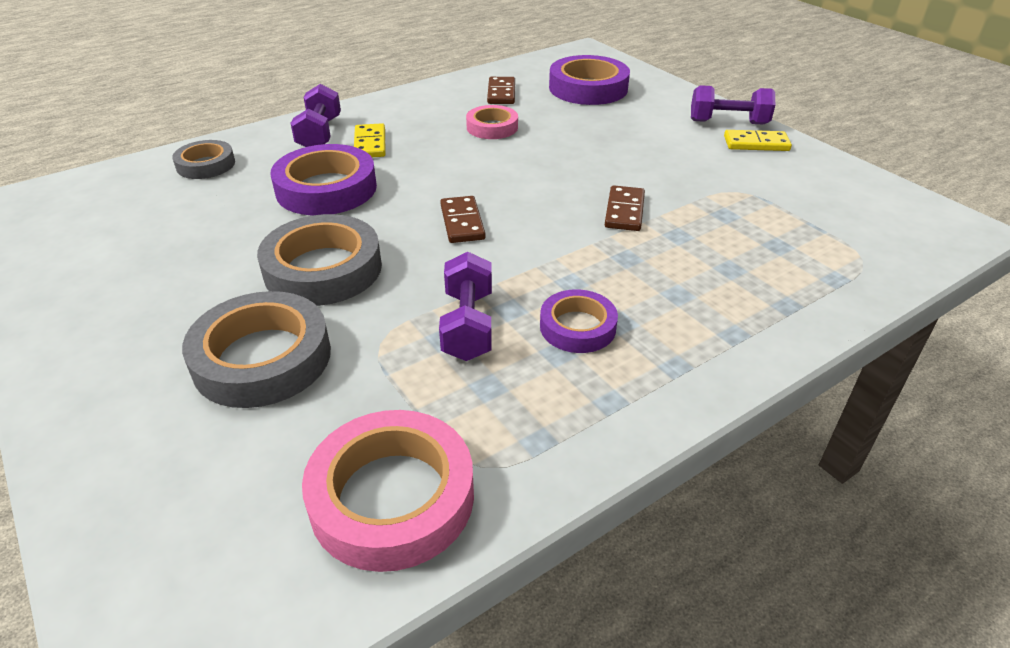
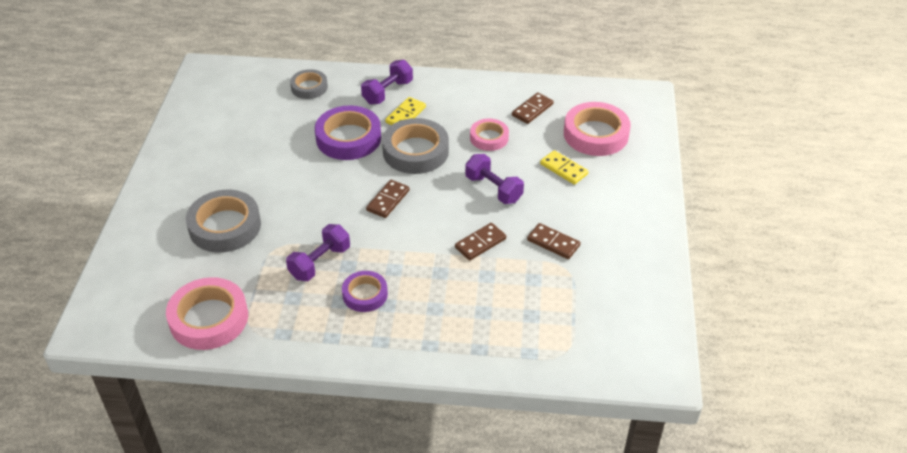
camera: 40 degrees right, 5 degrees up
grey tape [257,214,382,306] -> grey tape moved to [382,118,449,174]
purple tape [549,55,630,105] -> pink tape [564,102,631,156]
purple dumbbell [691,85,775,124] -> purple dumbbell moved to [465,154,524,204]
yellow domino [724,130,792,151] -> yellow domino moved to [540,150,589,185]
none -> brown domino [527,223,580,259]

